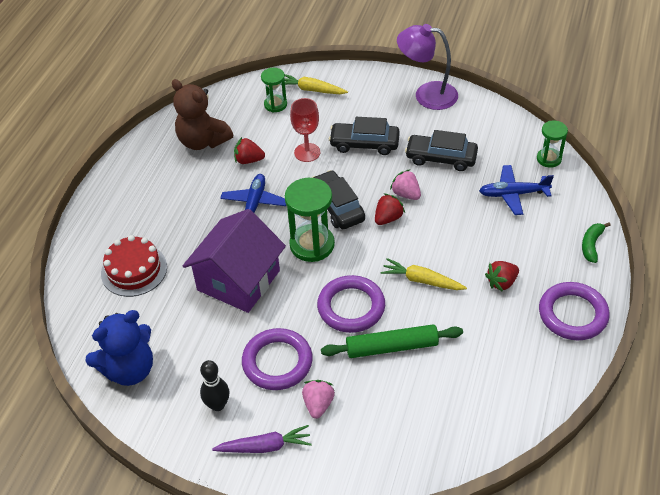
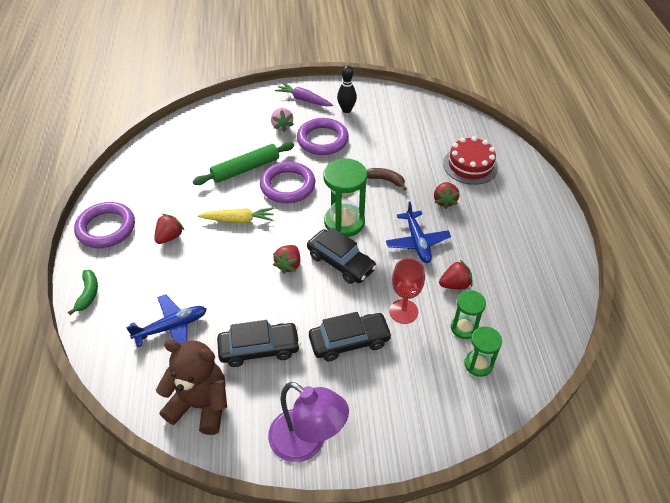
camera: 155 degrees right, 0 degrees up
blue teddy bear [86,310,153,386] -> none
brown teddy bear [172,79,233,150] -> brown teddy bear moved to [156,340,227,435]
purple house [183,209,286,313] -> brown banana [367,168,407,190]
purple carrot [212,425,312,453] -> purple carrot turned 60 degrees clockwise [275,83,333,106]
yellow carrot [281,74,348,94] -> none
pink strawberry [390,170,421,200] -> none
purple lamp [397,24,458,110] -> purple lamp turned 45 degrees clockwise [268,382,349,462]
green hourglass [537,121,568,168] -> green hourglass moved to [451,290,486,339]
none -> red strawberry [434,182,460,209]

